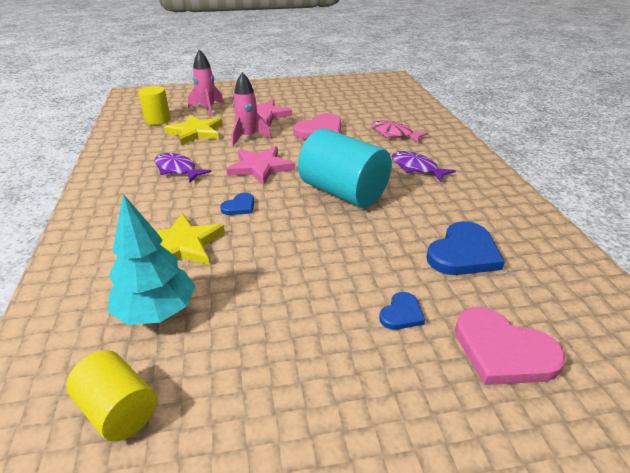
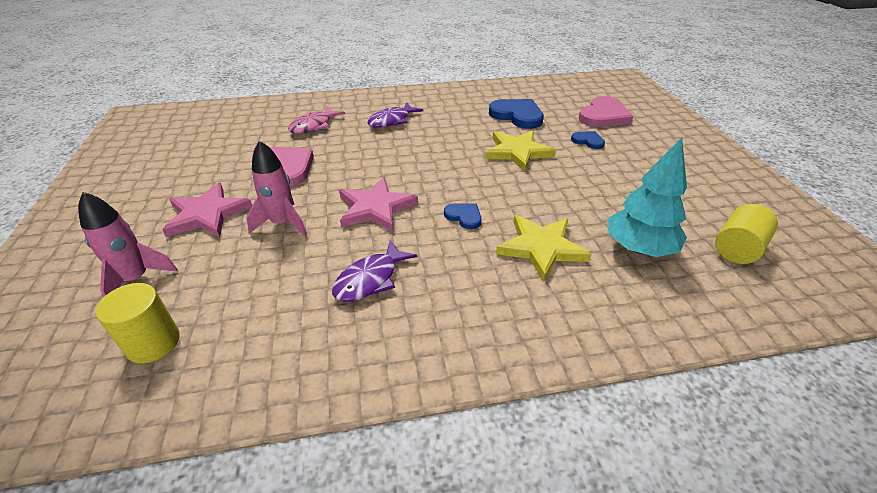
camera: 90 degrees left, 5 degrees up
yellow star [164,115,223,145] -> yellow star moved to [485,130,556,171]
turquoise cylinder [298,128,392,208] -> none

